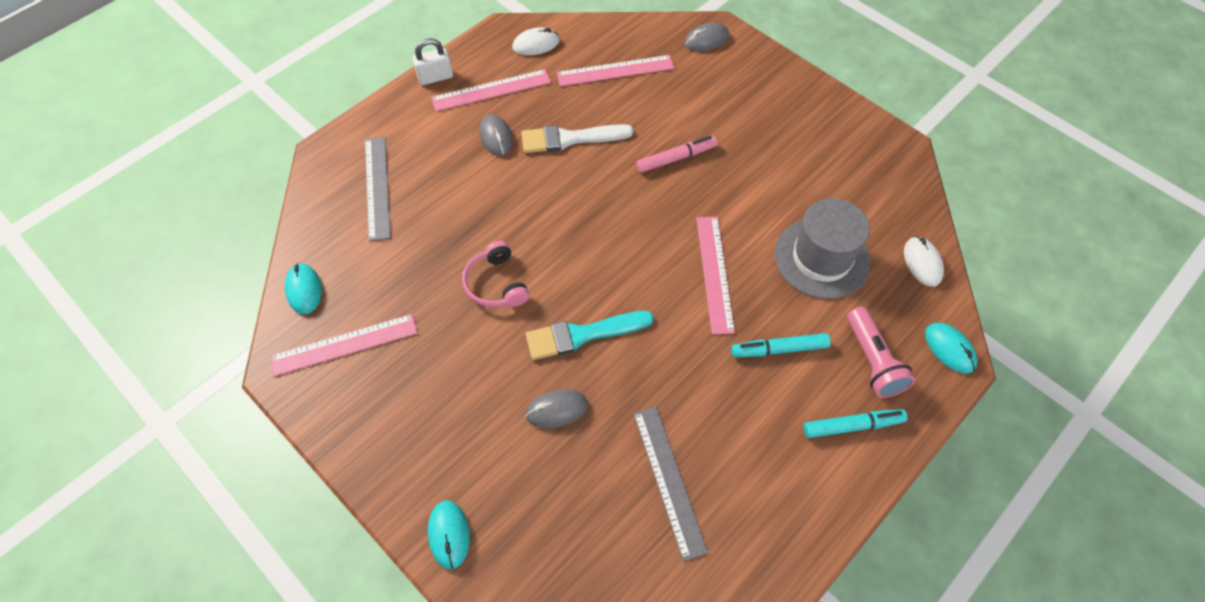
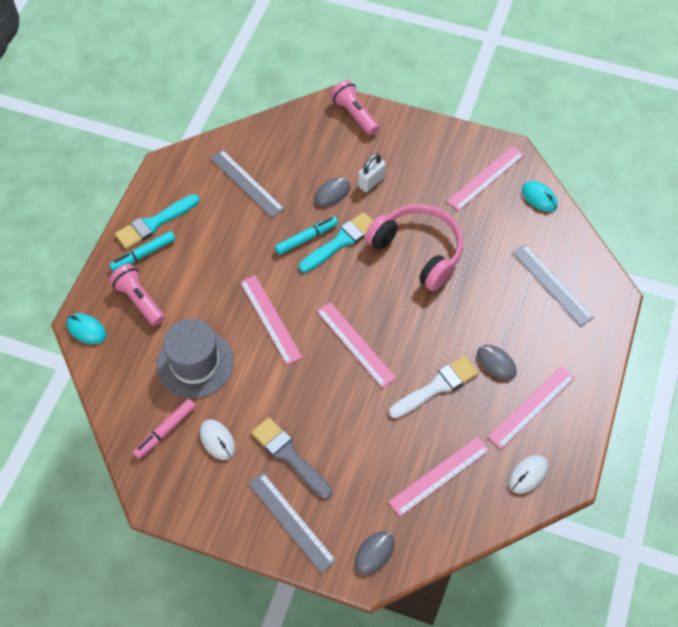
camera: 155 degrees right, 0 degrees up
white padlock [413,38,453,85] -> white padlock moved to [358,153,386,192]
turquoise mouse [428,501,470,569] -> pink flashlight [330,80,379,136]
pink headphones [462,241,529,307] -> pink headphones [365,204,463,291], size x1.79
pink marker [636,136,717,173] -> pink marker moved to [133,399,196,459]
turquoise marker [731,333,831,357] -> turquoise marker moved to [275,216,338,255]
white mouse [904,236,944,287] -> white mouse moved to [200,420,235,460]
none -> turquoise brush [115,194,199,249]
none -> grey ruler [248,473,337,573]
none -> grey brush [251,417,332,499]
none -> pink ruler [317,302,396,388]

